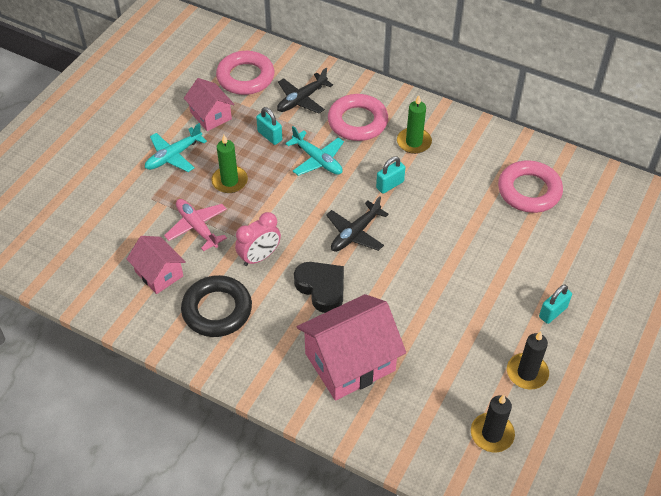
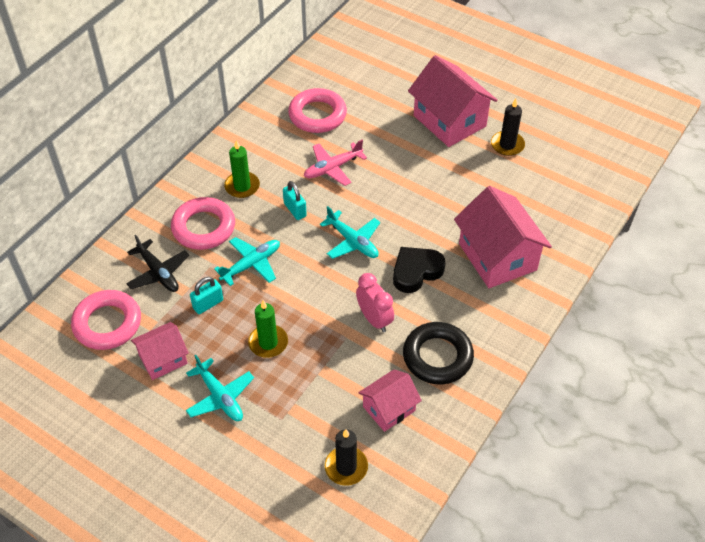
camera: 85 degrees left, 0 degrees up
pink plane [164,199,227,251] -> pink plane moved to [304,140,367,186]
black plane [326,196,389,252] -> turquoise plane [320,206,380,259]
black candle [471,395,515,452] -> black candle moved to [325,429,368,486]
turquoise padlock [539,284,572,324] -> pink house [408,55,498,147]

